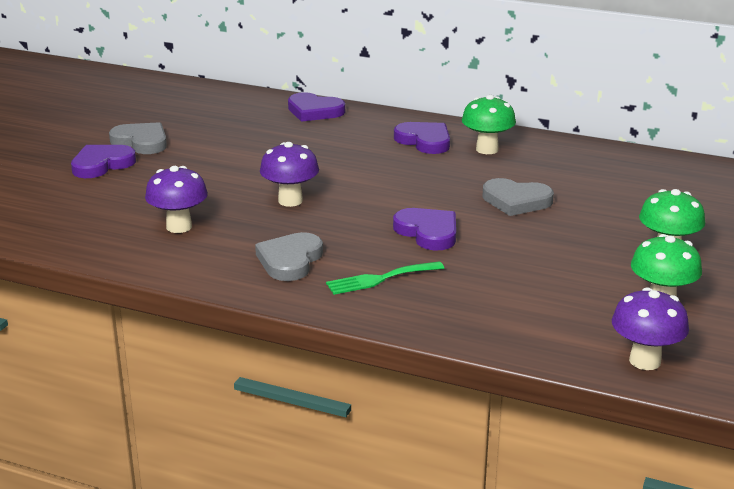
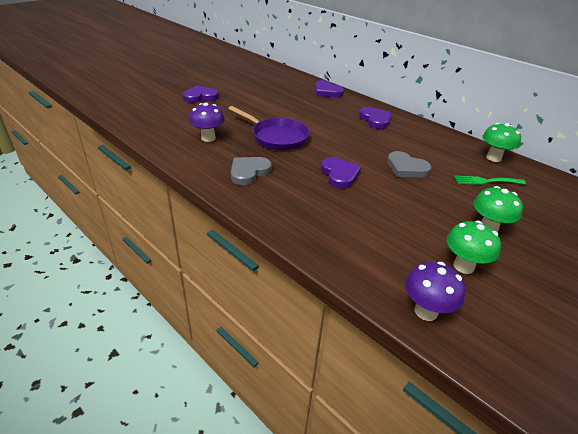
camera: 20 degrees right, 10 degrees up
grey heart [109,122,167,154] -> none
purple mushroom [260,142,319,207] -> purple pan [228,106,310,150]
green fork [326,261,444,295] -> green fork moved to [454,175,526,185]
green mushroom [462,95,516,154] -> green mushroom moved to [482,123,521,162]

